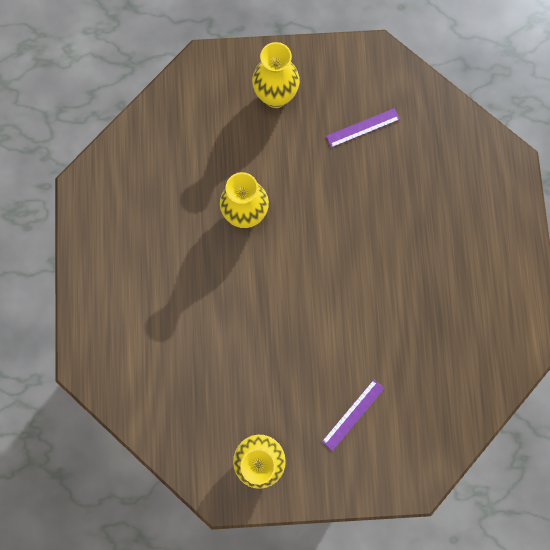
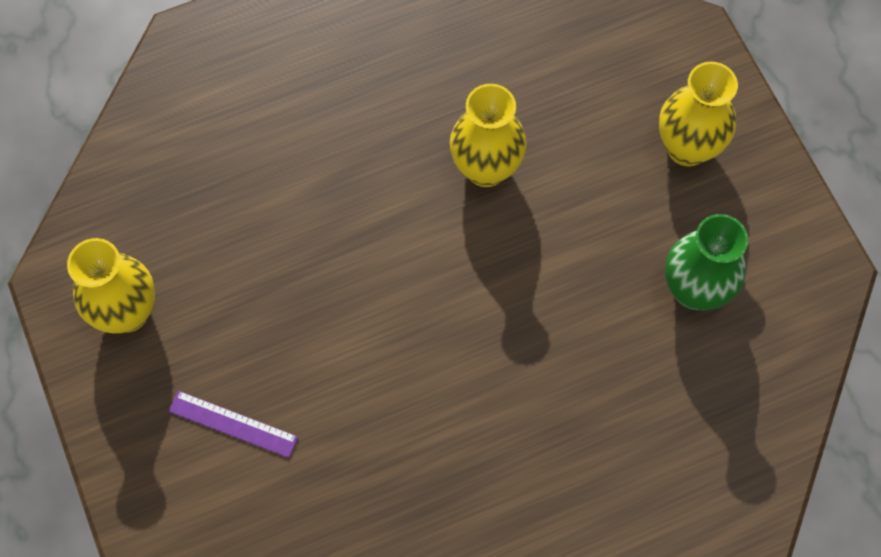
camera: 70 degrees right, 10 degrees down
purple ruler [326,108,400,148] -> green vase [665,214,748,310]

